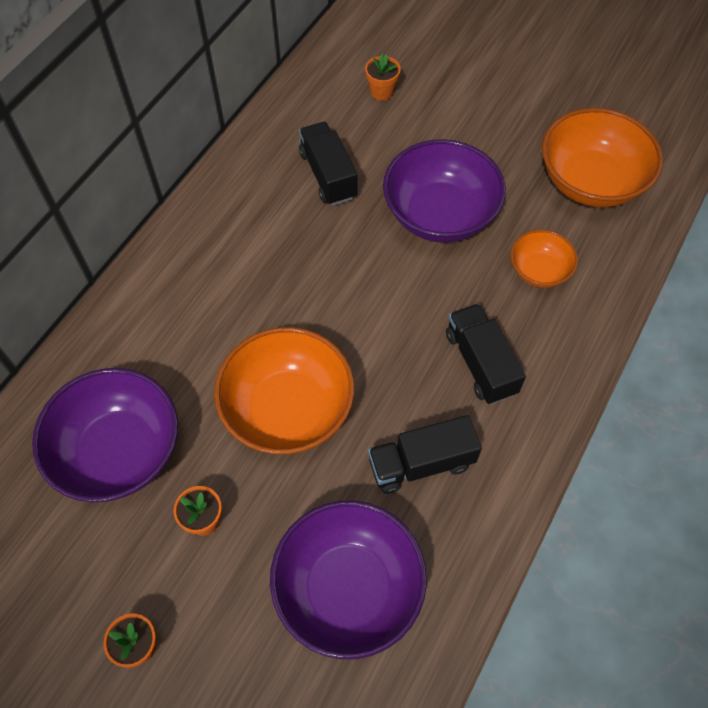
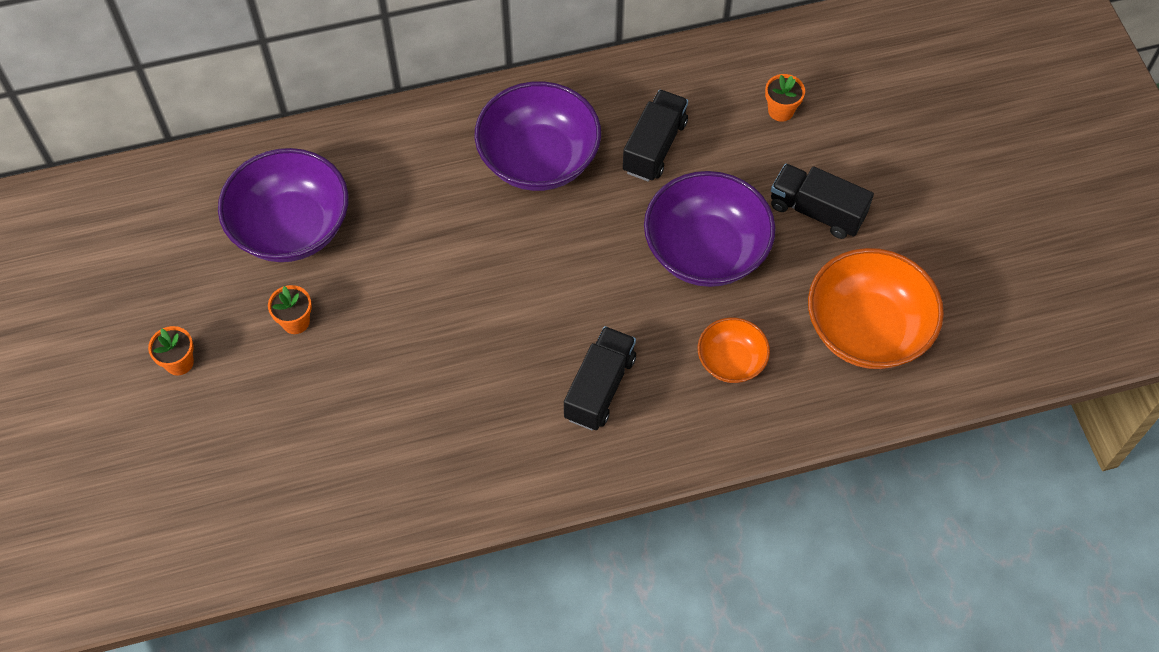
camera: 45 degrees right, 0 degrees up
orange bowl [214,327,354,454] -> none
purple bowl [270,501,427,659] -> purple bowl moved to [474,81,601,191]
black truck [368,415,482,494] -> black truck moved to [771,164,874,239]

